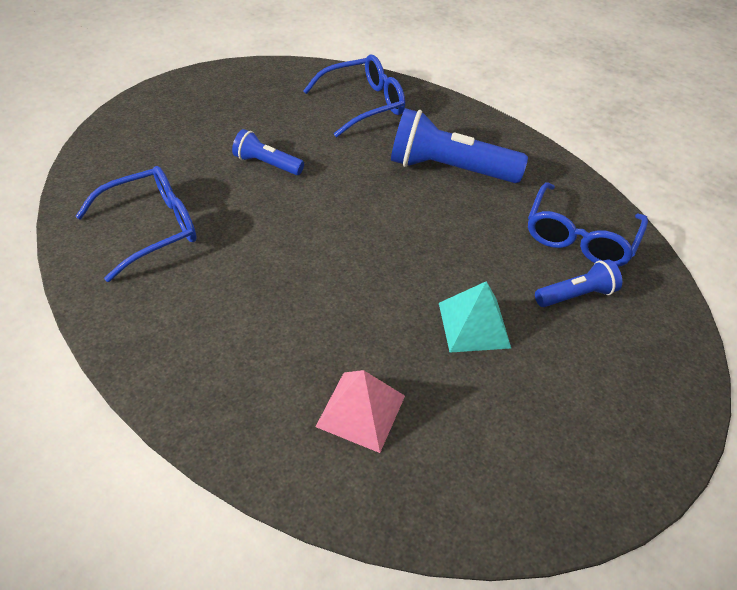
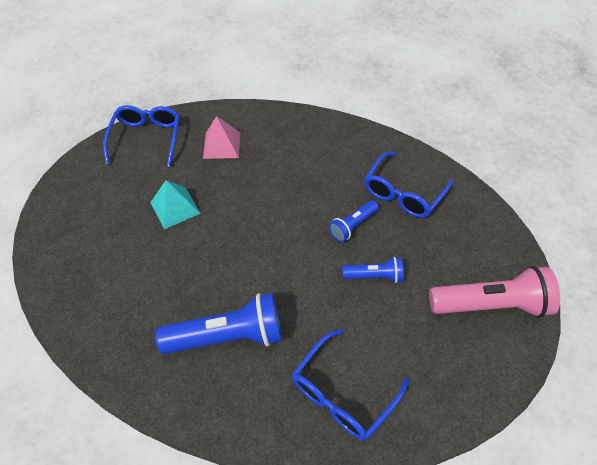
camera: 160 degrees right, 5 degrees up
blue glasses [528,182,648,267] -> blue glasses moved to [103,105,180,167]
blue flashlight [535,259,622,307] -> blue flashlight moved to [329,200,379,242]
none -> pink flashlight [429,266,560,318]

